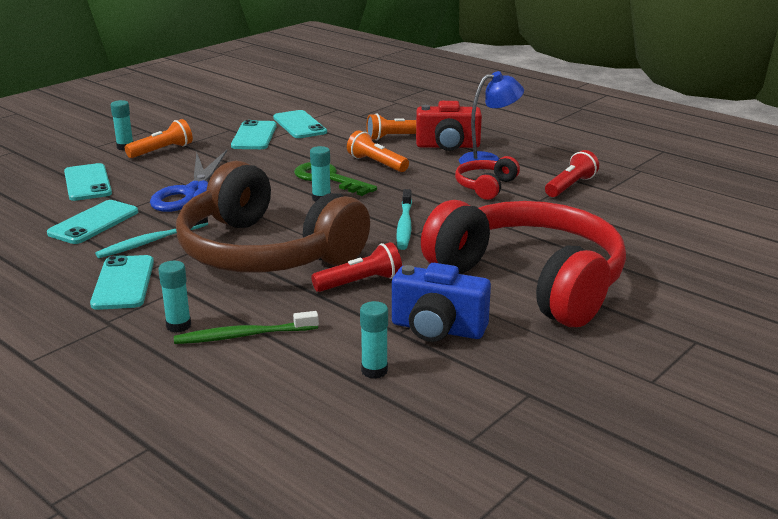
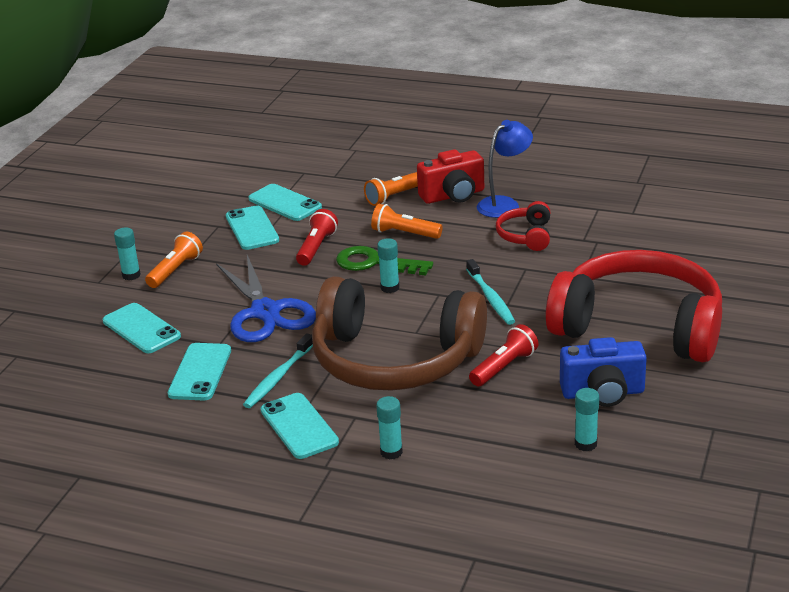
camera: 20 degrees left, 5 degrees up
green toothbrush [174,311,319,344] -> none
red flashlight [545,150,599,197] -> red flashlight moved to [296,209,338,266]

